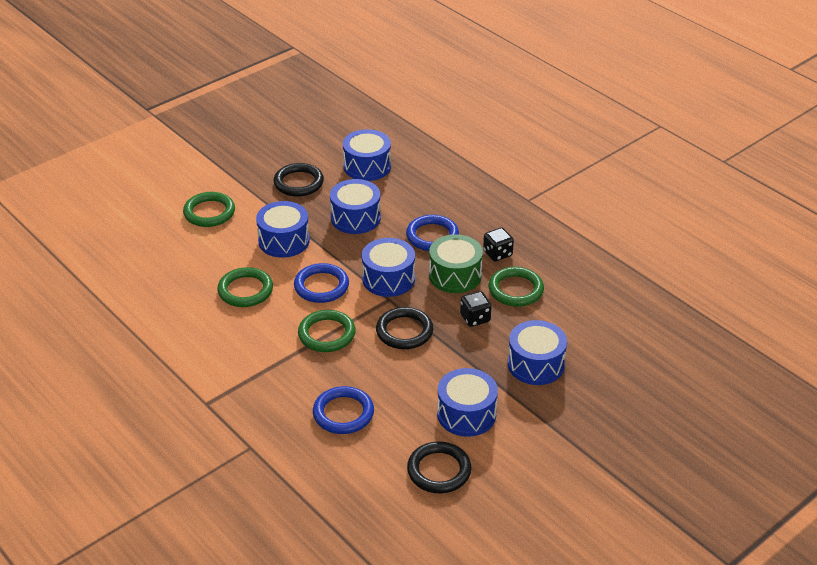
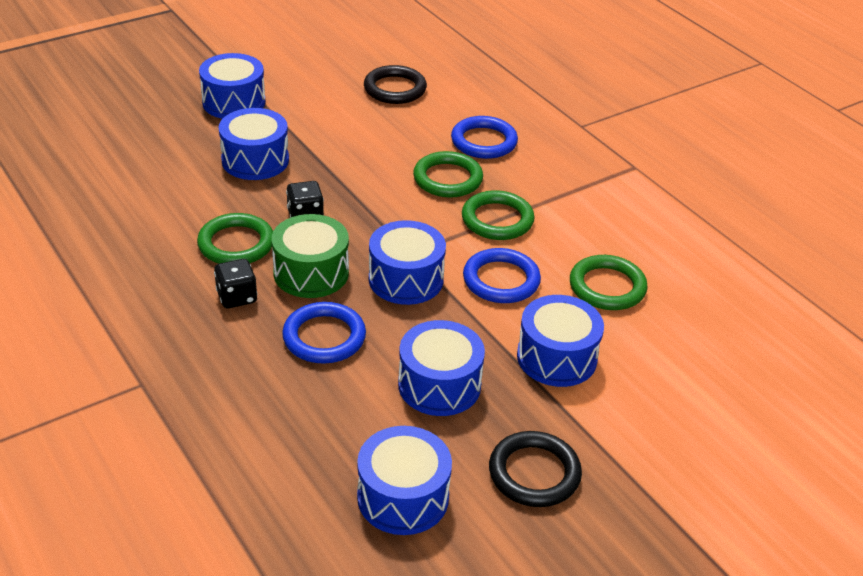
camera: 175 degrees left, 0 degrees up
green ring [183,192,235,227] -> green ring moved to [413,151,483,198]
black ring [376,307,433,349] -> none
blue drum [437,368,498,437] -> blue drum moved to [199,53,266,119]

